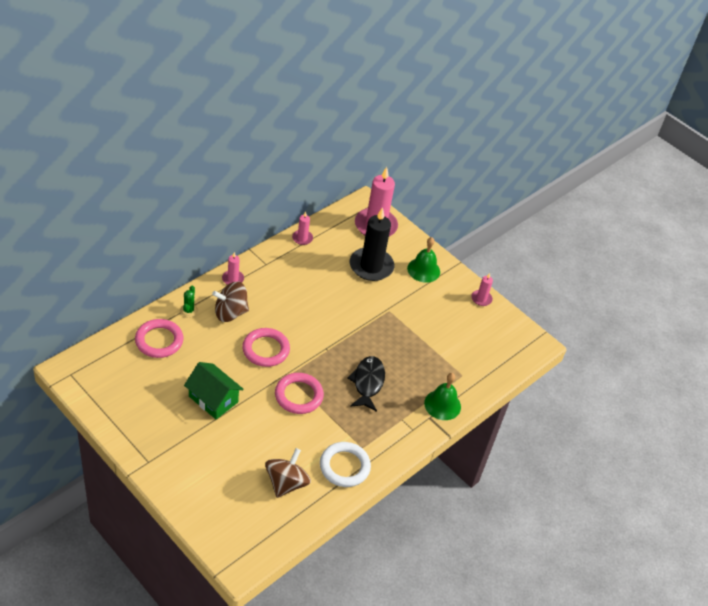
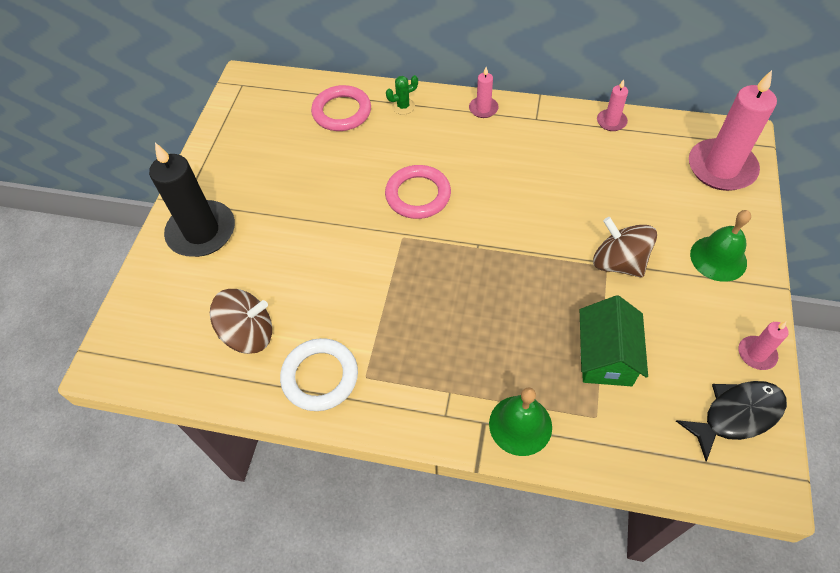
camera: 65 degrees right, 10 degrees up
green house [184,362,244,419] -> green house moved to [580,295,648,386]
brown spinning top [212,281,249,322] -> brown spinning top moved to [593,217,657,278]
pink ring [275,373,324,414] -> none
black fish [347,356,385,412] -> black fish moved to [676,381,787,461]
black candle [349,207,394,281] -> black candle moved to [149,143,235,257]

